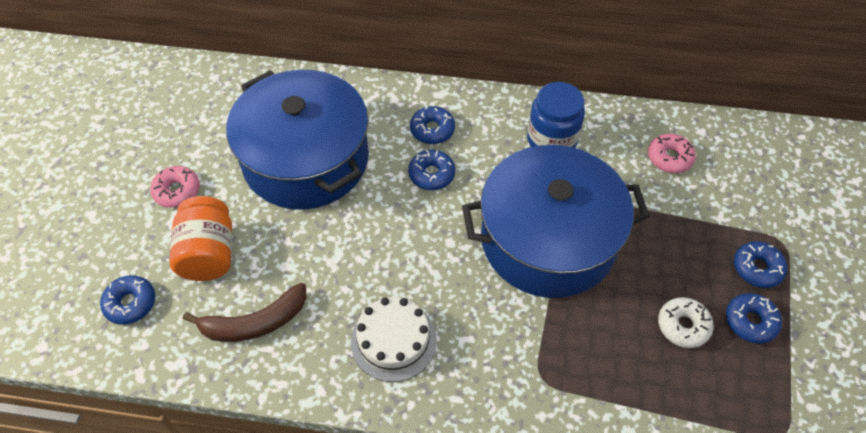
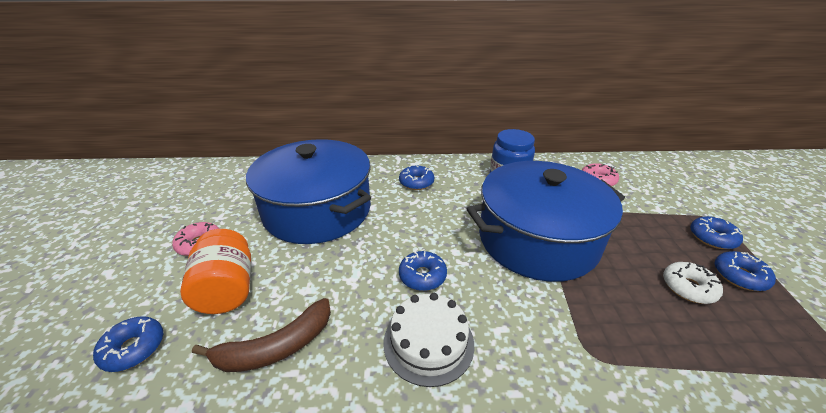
camera: 10 degrees left, 20 degrees down
blue donut [408,150,455,190] -> blue donut moved to [399,251,447,291]

